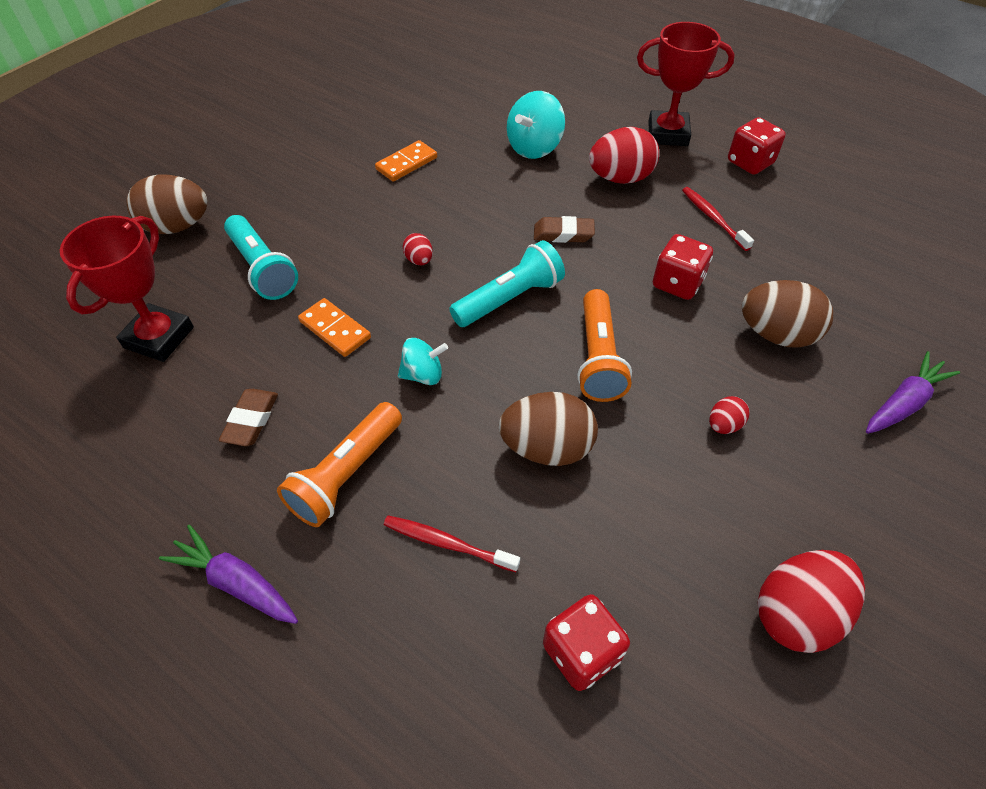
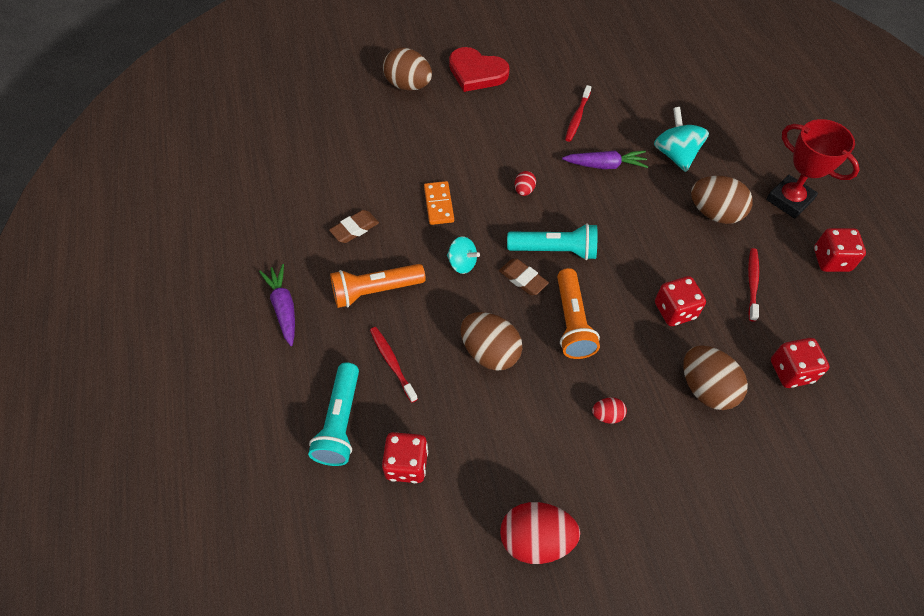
camera: 40 degrees right, 5 degrees up
red trophy [60,216,194,362] -> none
turquoise flashlight [224,215,298,300] -> turquoise flashlight moved to [308,363,359,466]
orange domino [375,140,437,182] -> red toothbrush [565,85,591,142]
turquoise spinning top [507,91,565,159] -> turquoise spinning top turned 90 degrees clockwise [654,107,709,172]
brown eraser [534,216,595,243] -> brown eraser moved to [499,258,549,295]
orange flashlight [577,289,632,402] -> orange flashlight turned 45 degrees counterclockwise [557,268,600,359]
red egg [589,127,659,184] -> brown egg [691,176,753,224]
purple carrot [866,351,960,434] -> purple carrot moved to [562,151,648,169]
none -> red heart [449,47,510,92]
none -> red dice [771,338,830,388]

